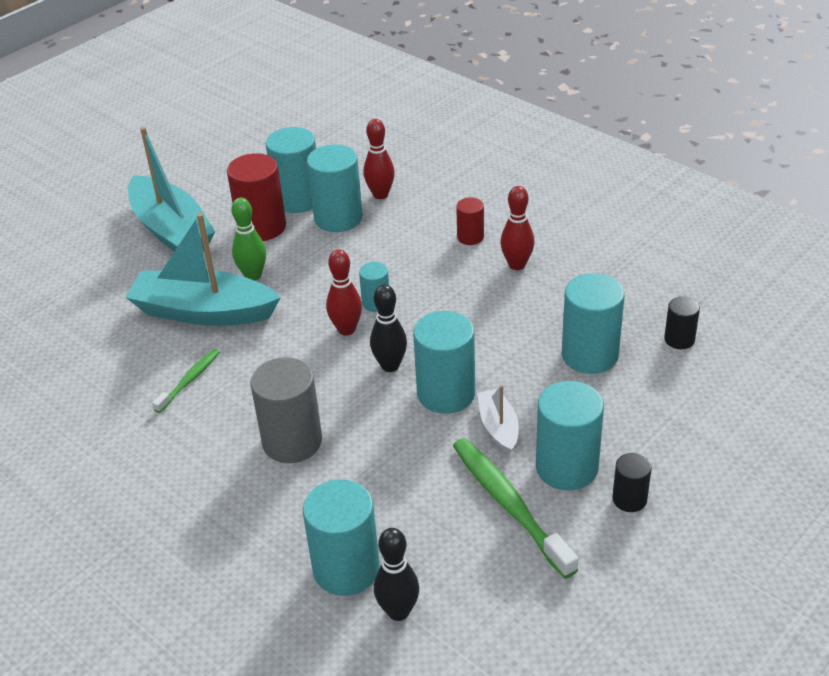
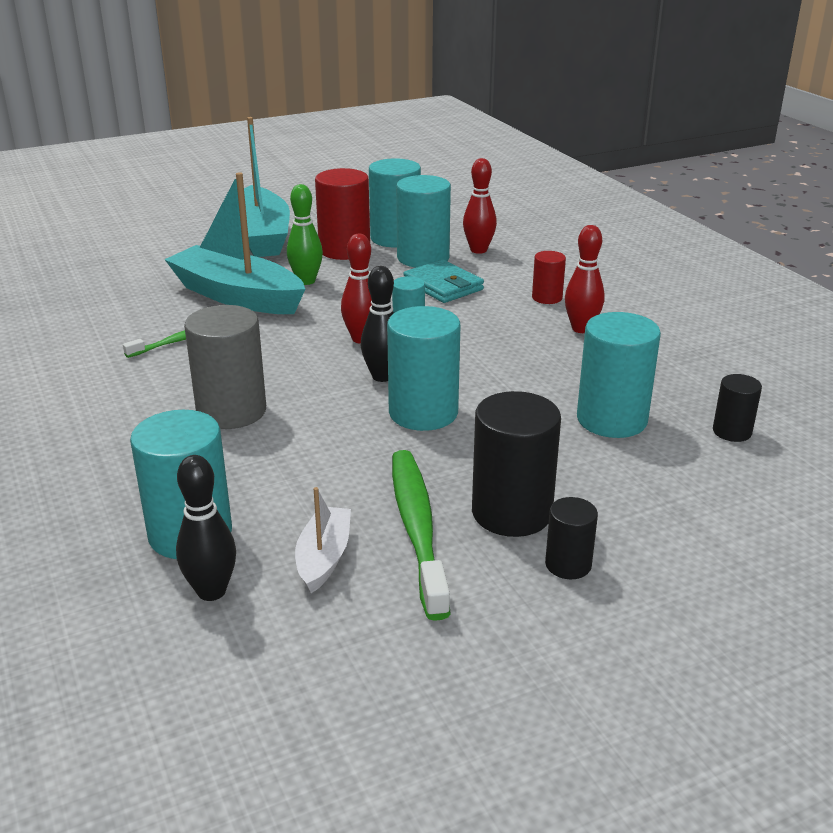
camera: 20 degrees right, 10 degrees down
white boat [477,385,519,454] -> white boat moved to [295,487,351,593]
turquoise cylinder [536,381,604,490] -> black cylinder [472,391,561,537]
none -> turquoise wallet [403,259,484,303]

